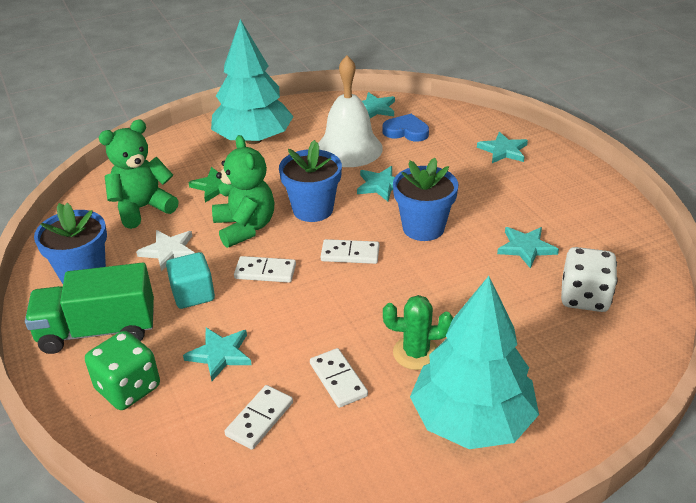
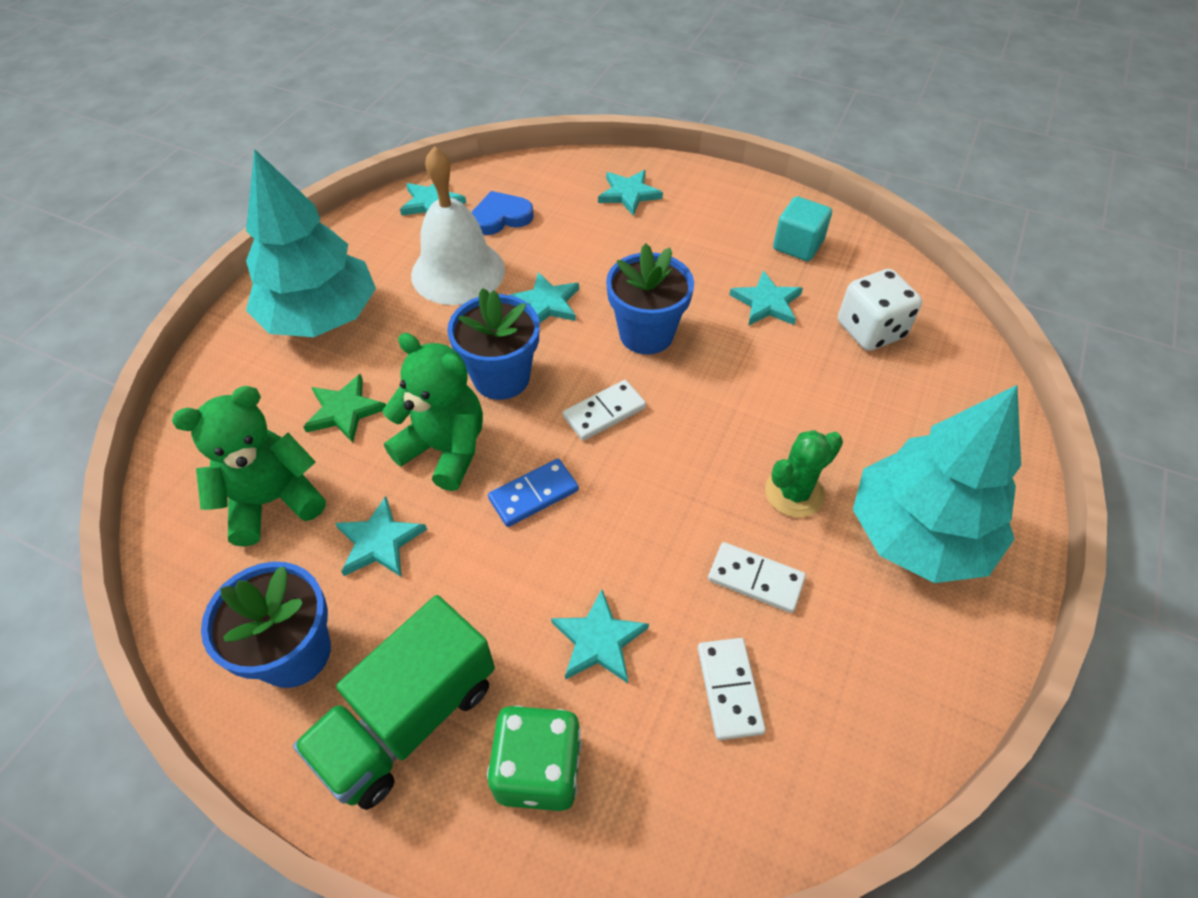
camera: 40 degrees left, 15 degrees up
green teddy bear [99,119,179,229] -> green teddy bear turned 45 degrees clockwise [172,386,326,547]
white star [136,230,194,272] -> turquoise star [335,496,427,577]
turquoise cube [166,252,215,309] -> turquoise cube moved to [773,196,832,261]
white domino [234,256,296,283] -> blue domino [488,459,579,527]

